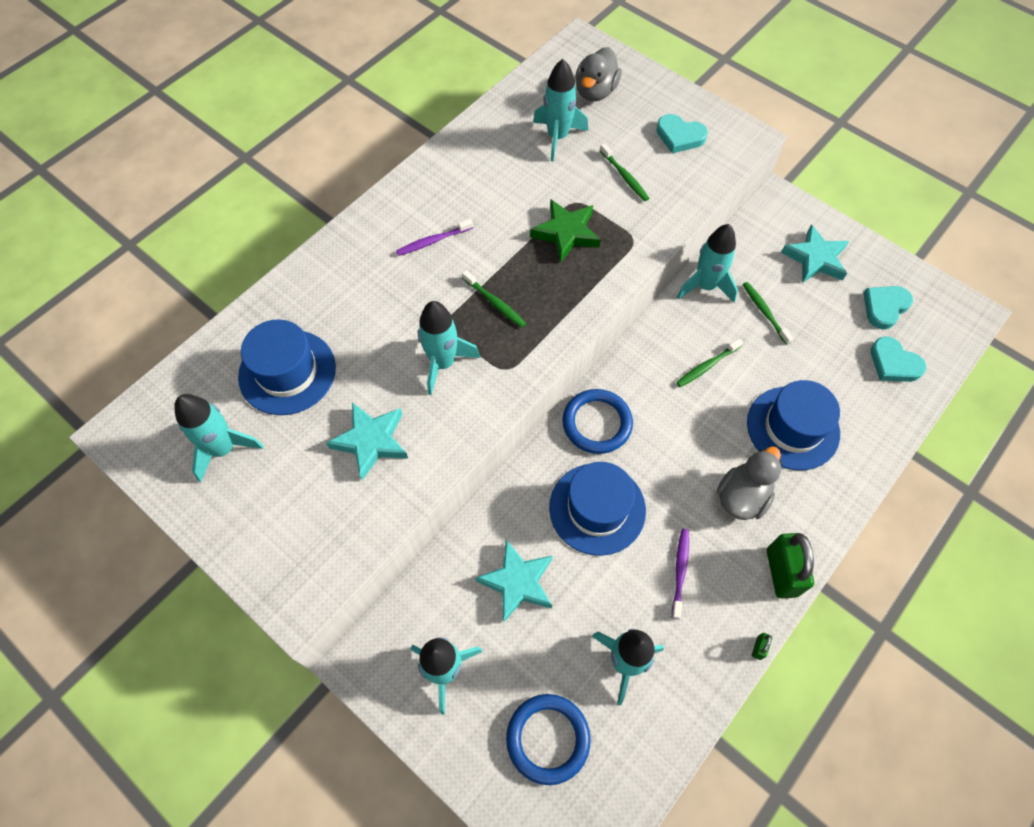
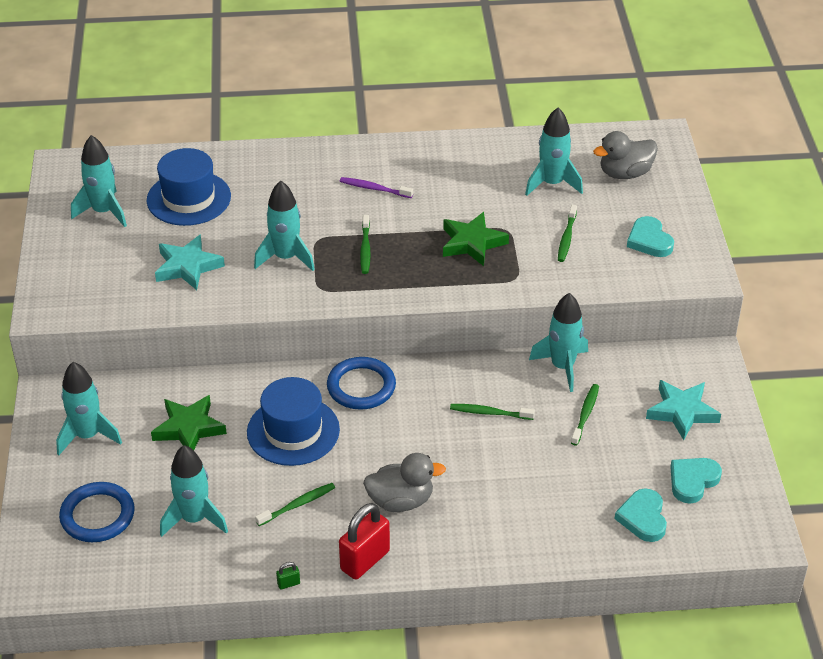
camera: 45 degrees right, 20 degrees down
turquoise star [475,540,553,623] -> green star [151,395,227,450]
purple toothbrush [672,529,689,620] -> green toothbrush [255,483,335,526]
blue hat [747,380,840,470] -> none
green padlock [767,533,814,598] -> red padlock [339,503,390,579]
turquoise heart [863,286,913,329] -> turquoise heart turned 45 degrees counterclockwise [670,458,722,504]

